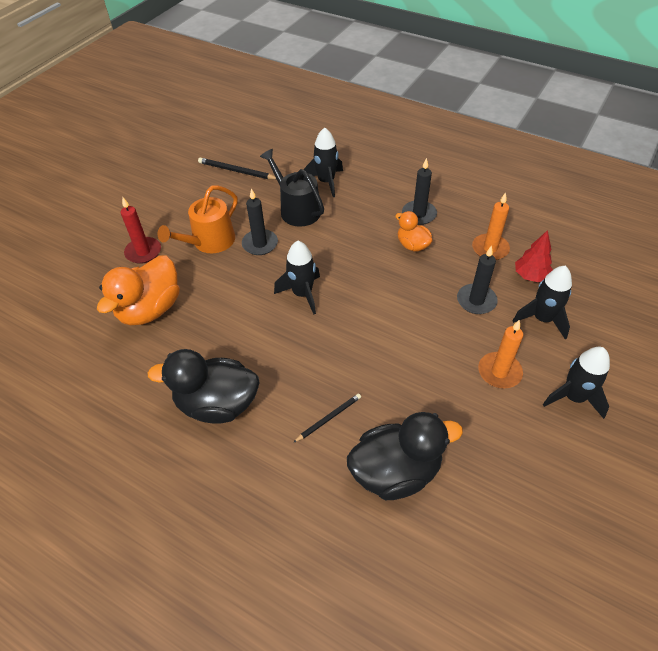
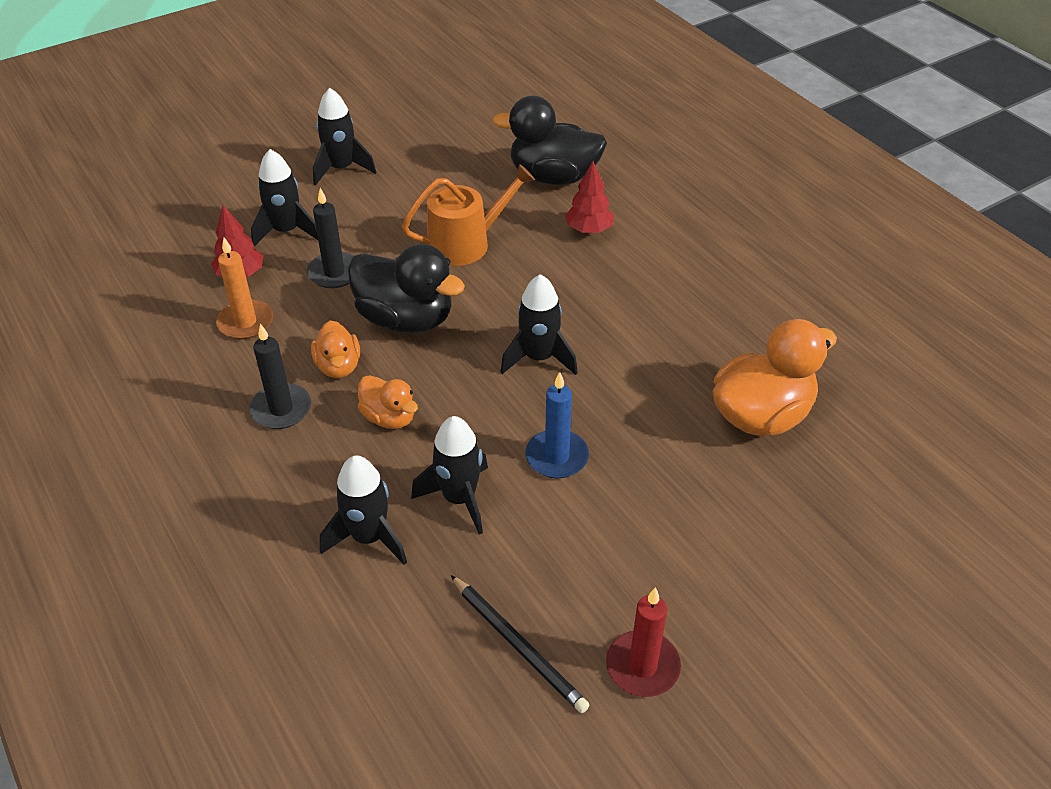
camera: 155 degrees left, 5 degrees down
red candle [121,197,161,264] -> red candle moved to [606,587,681,697]
black duck [147,349,259,424] -> black duck moved to [347,244,465,333]
orange watering can [157,185,238,253] -> orange watering can moved to [402,164,535,266]
black candle [242,188,278,255] -> blue candle [525,372,589,479]
black watering can [260,149,324,227] -> black rocket [411,416,488,534]
black pencil [293,393,361,443] -> red tree [565,161,614,233]
orange candle [478,320,523,388] -> none
none -> orange duck [358,375,418,429]

